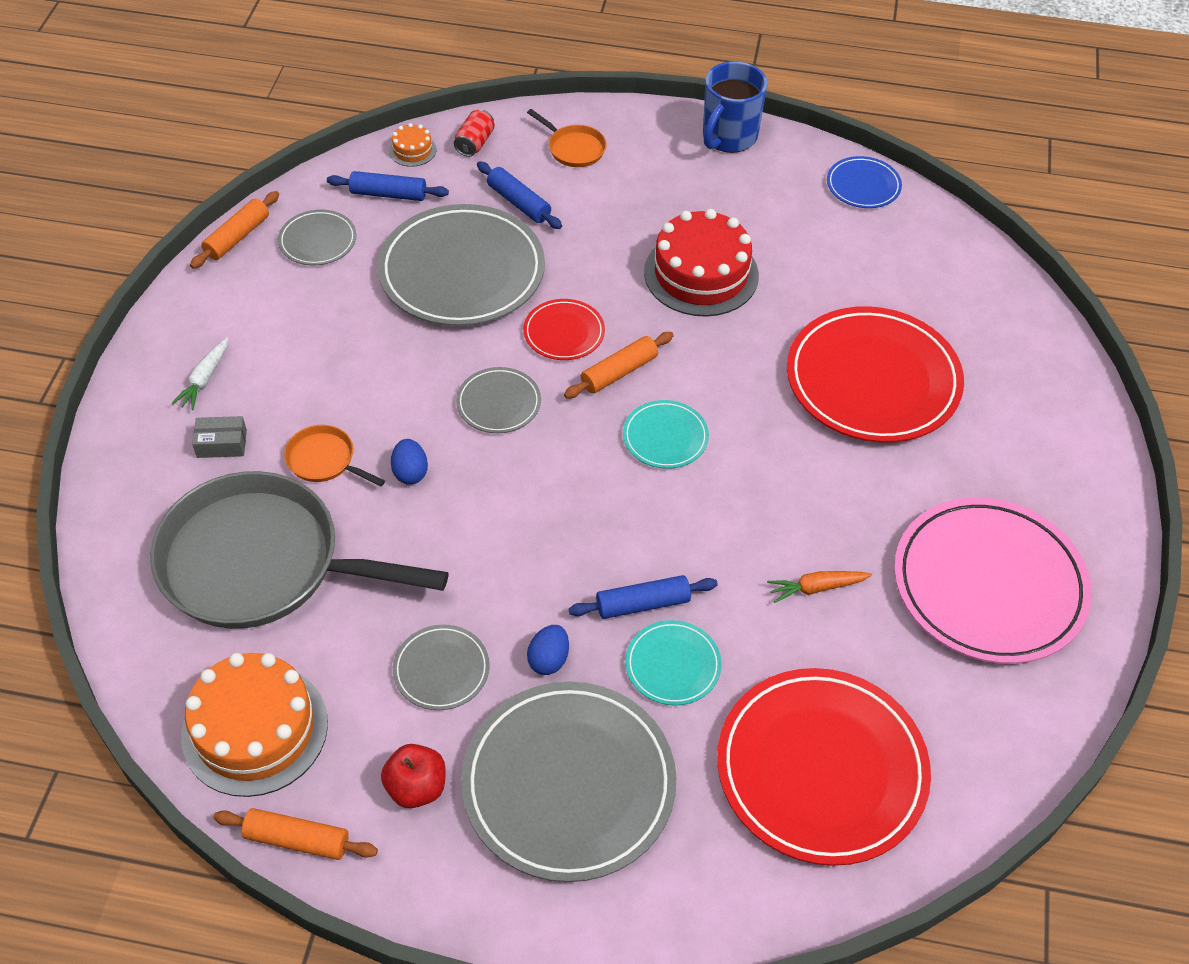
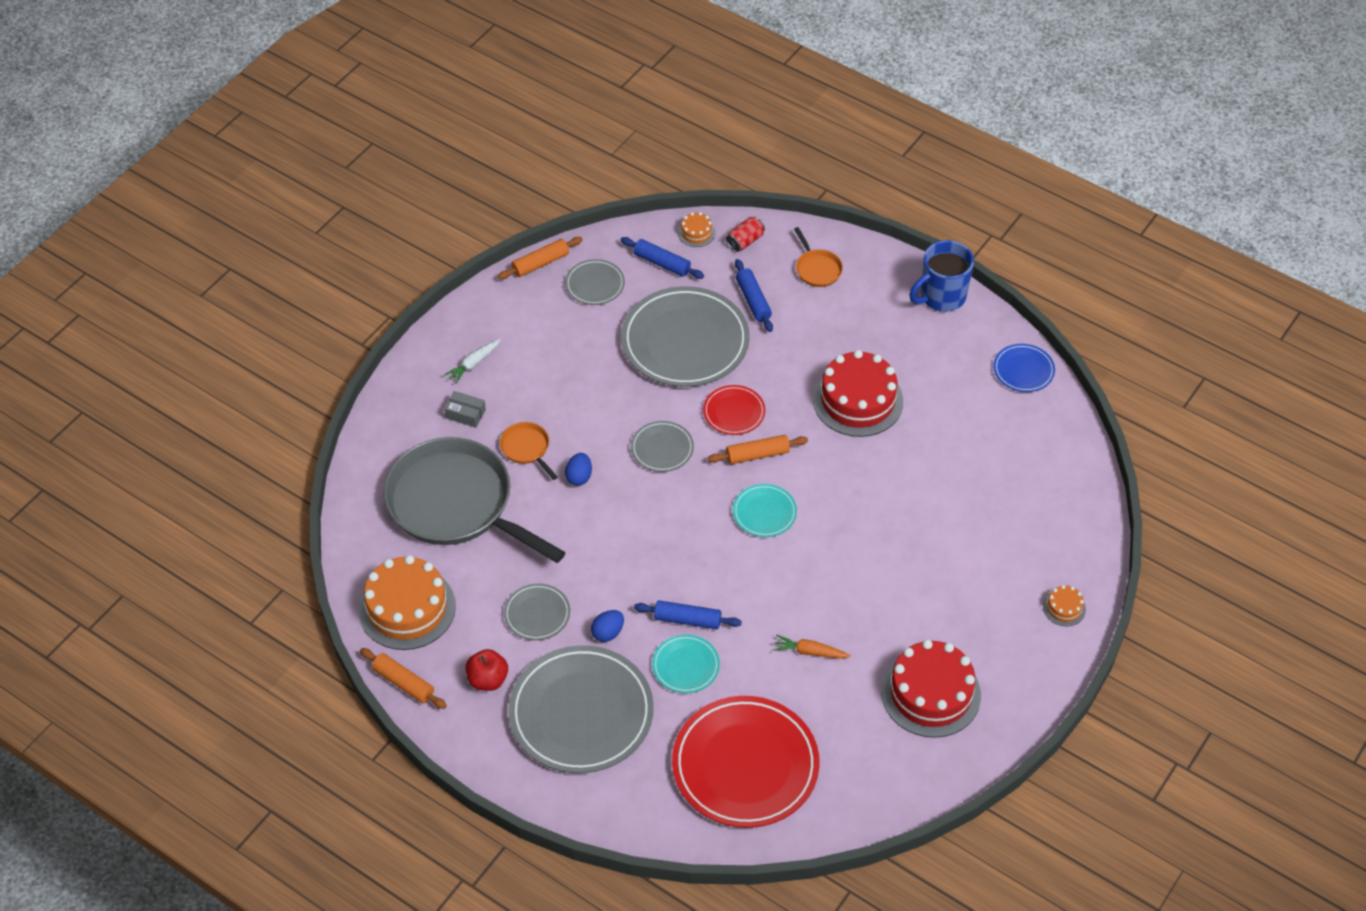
camera: 25 degrees right, 0 degrees up
red plate [787,306,964,443] -> none
pink plate [894,497,1092,664] -> red cake [881,640,981,738]
none -> orange cake [1043,585,1086,626]

